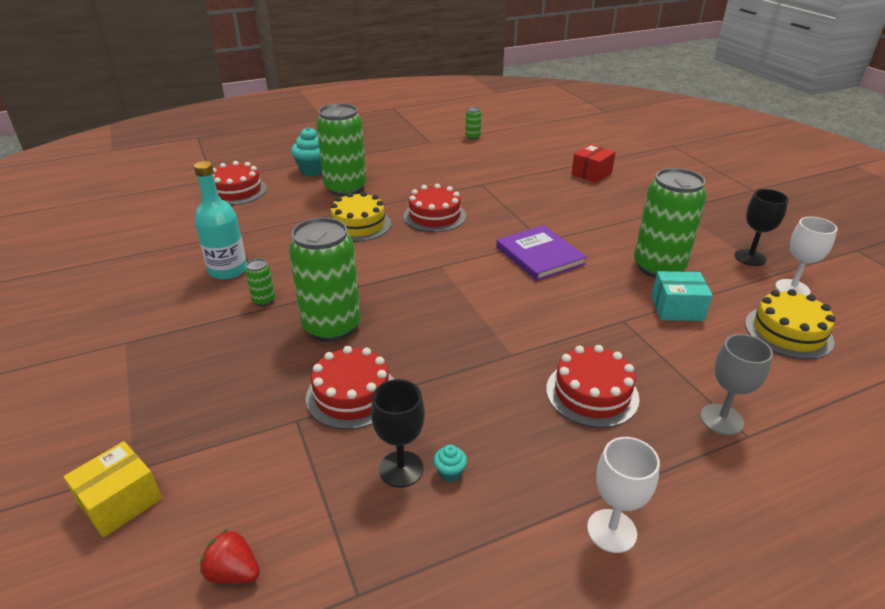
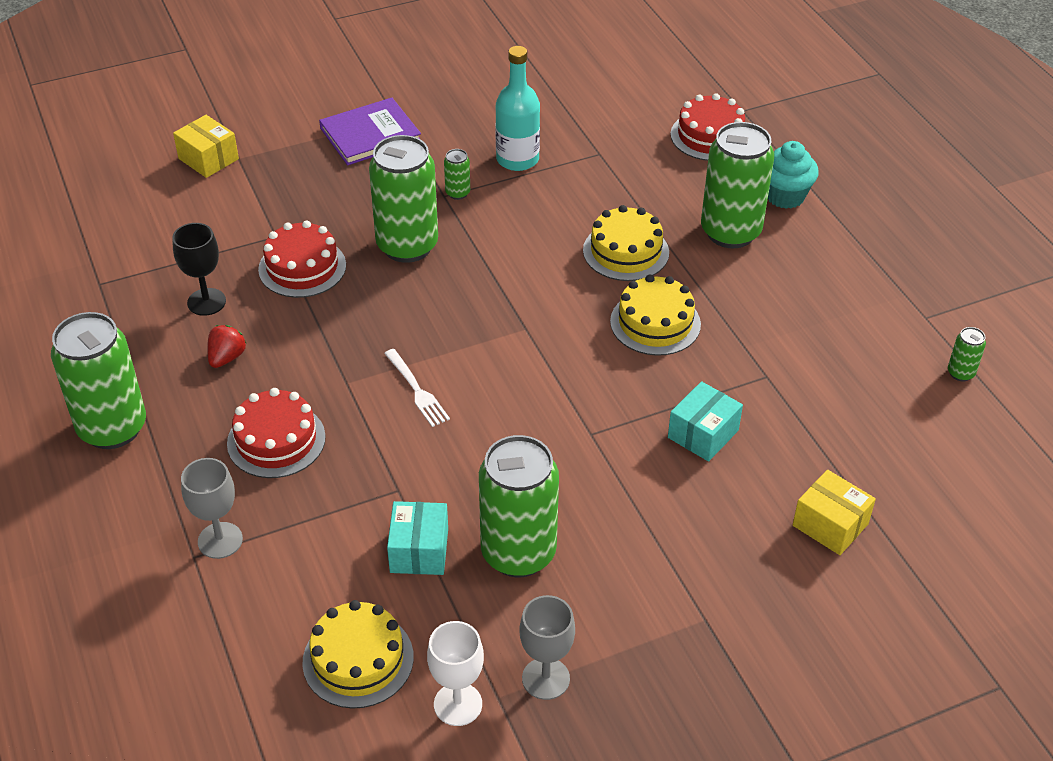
camera: 90 degrees right, 10 degrees up
red strawberry [200,529,260,584] -> red strawberry moved to [207,325,247,368]
red cake [403,184,466,232] -> yellow cake [610,274,701,356]
turquoise cupcake [433,445,467,482] -> none
purple book [496,225,587,281] -> purple book moved to [319,98,421,165]
red box [571,144,616,183] -> yellow box [793,469,876,555]
white goblet [587,437,660,553] -> green can [51,312,146,449]
black goblet [734,189,788,266] -> grey goblet [519,595,575,700]
none -> white fork [384,349,450,427]
none -> turquoise box [668,381,743,462]

